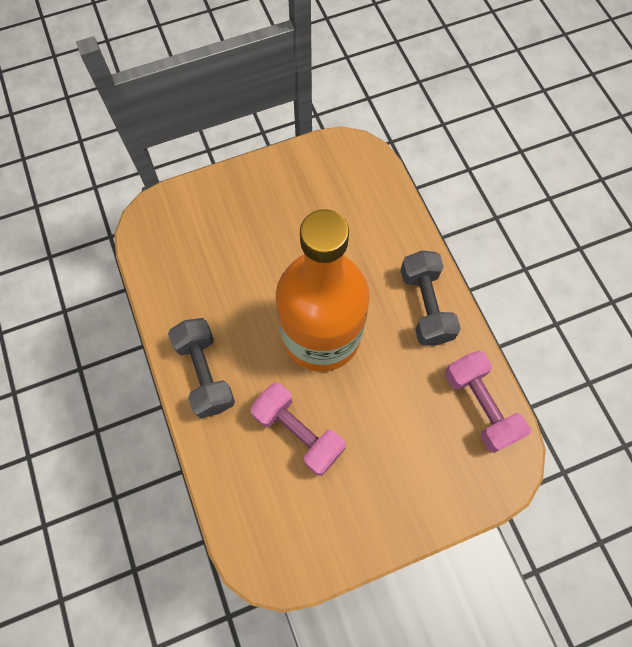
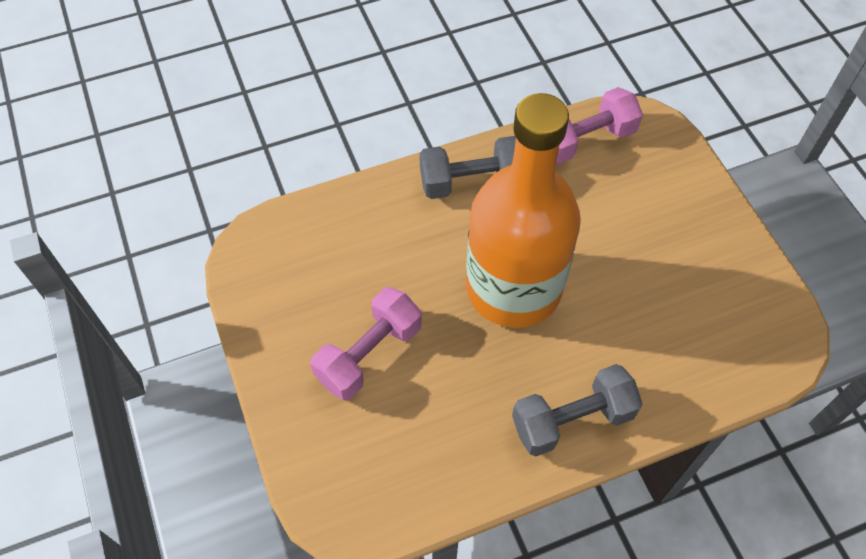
camera: 90 degrees left, 10 degrees down
pink dumbbell [250,382,346,476] -> pink dumbbell moved to [310,287,422,400]

